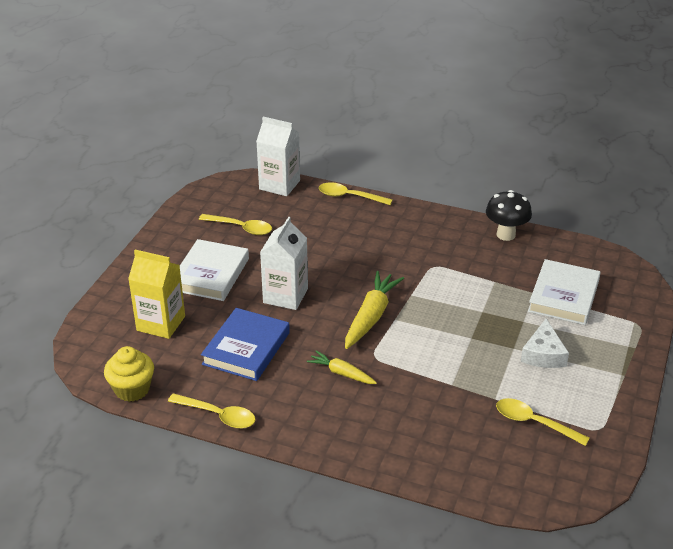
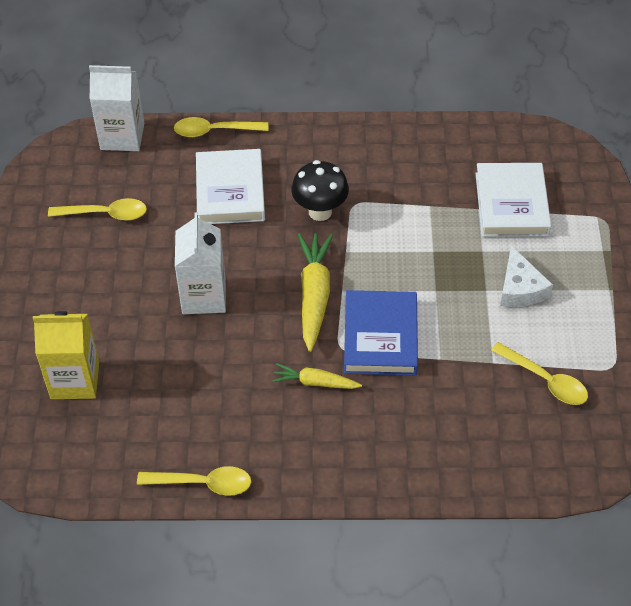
camera: 20 degrees left, 15 degrees up
yellow cupcake [104,346,154,402] -> none
white book [180,239,249,301] -> white book moved to [196,149,265,224]
blue book [201,308,290,381] -> blue book moved to [344,290,418,375]
black mushroom [486,190,532,241] -> black mushroom moved to [291,160,349,221]
yellow spoon [496,398,590,446] -> yellow spoon turned 150 degrees counterclockwise [491,342,588,405]

